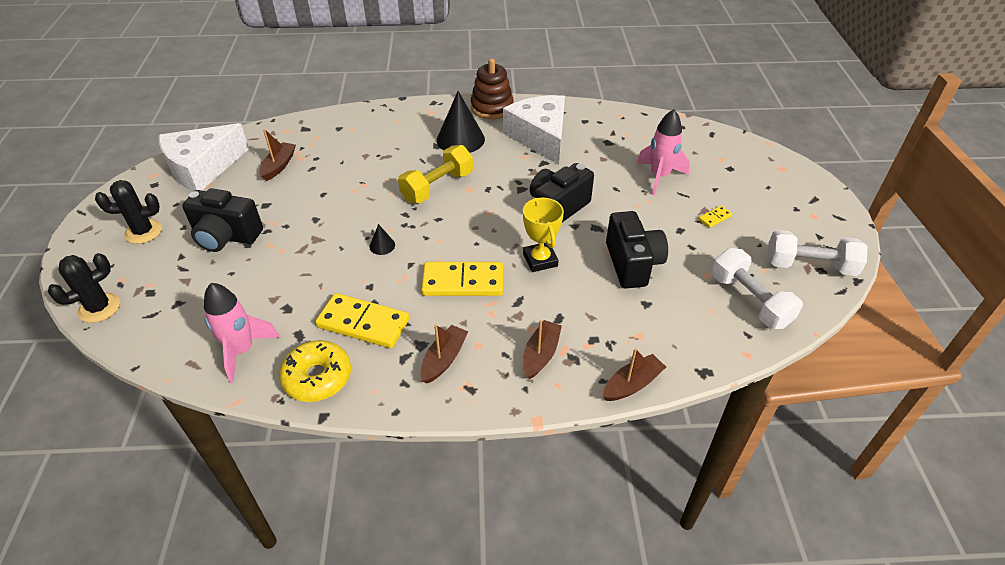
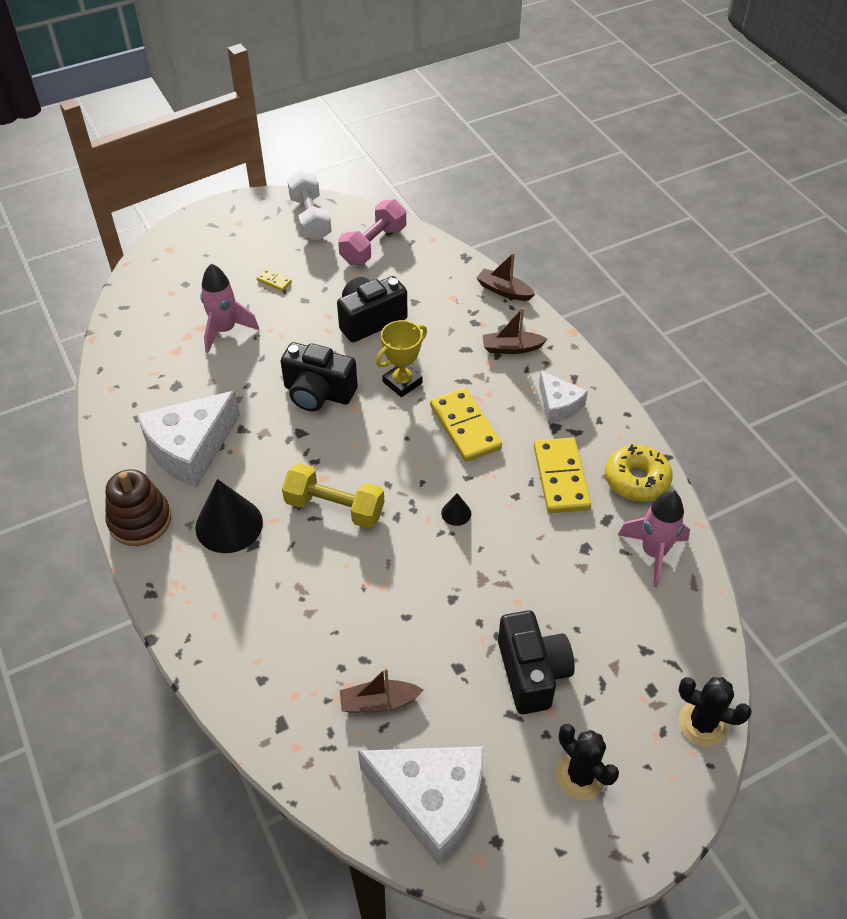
camera: 115 degrees left, 5 degrees up
brown boat [421,324,468,383] -> white cheese [539,371,588,423]
white dumbbell [711,248,803,329] -> pink dumbbell [338,199,406,265]

